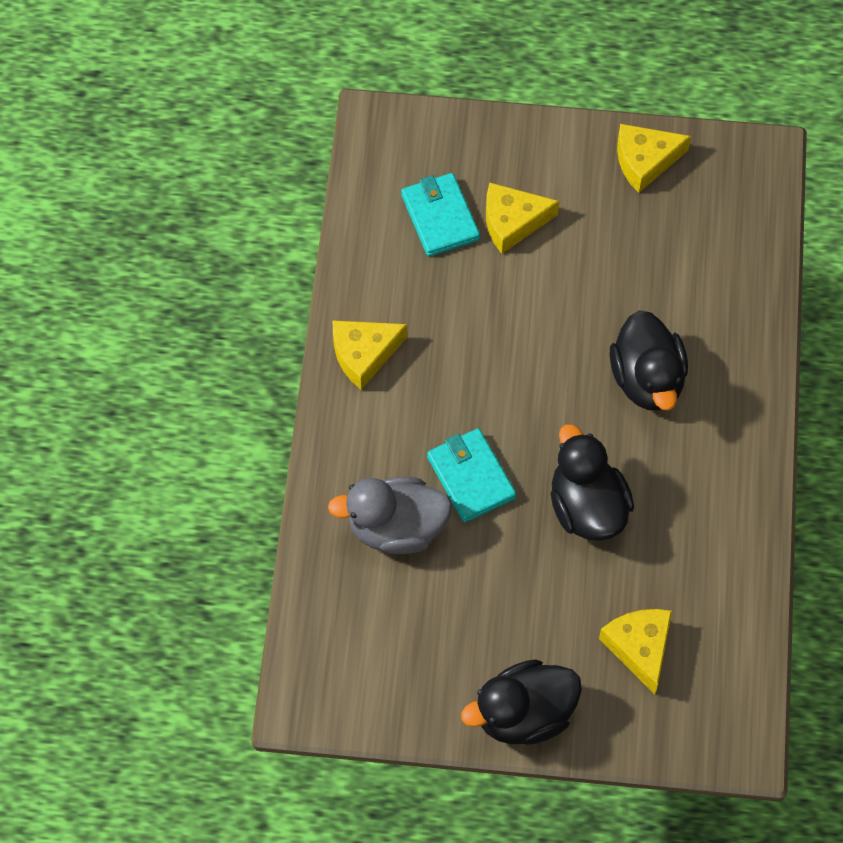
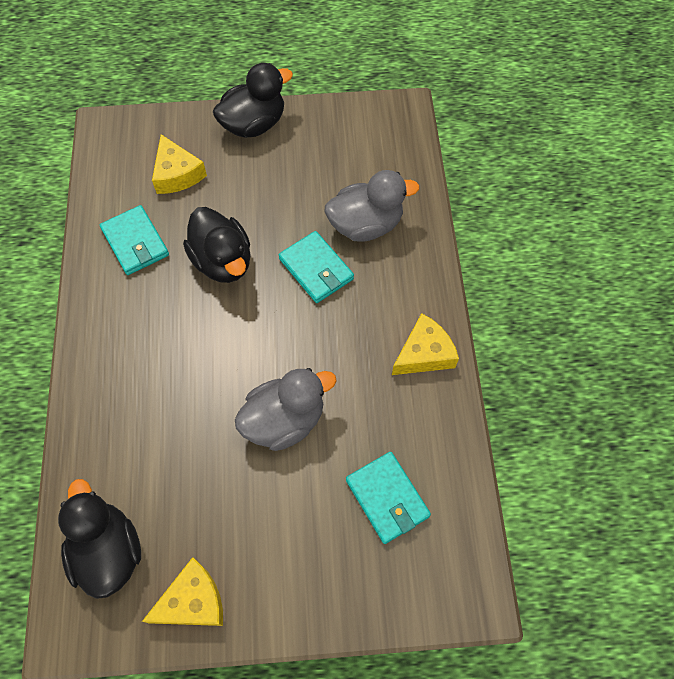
camera: 170 degrees right, 0 degrees up
yellow cheese [486,182,559,254] -> none
black duck [610,310,688,410] -> black duck moved to [58,479,141,599]
none -> turquoise wallet [100,205,169,275]
none -> grey duck [235,368,336,451]

